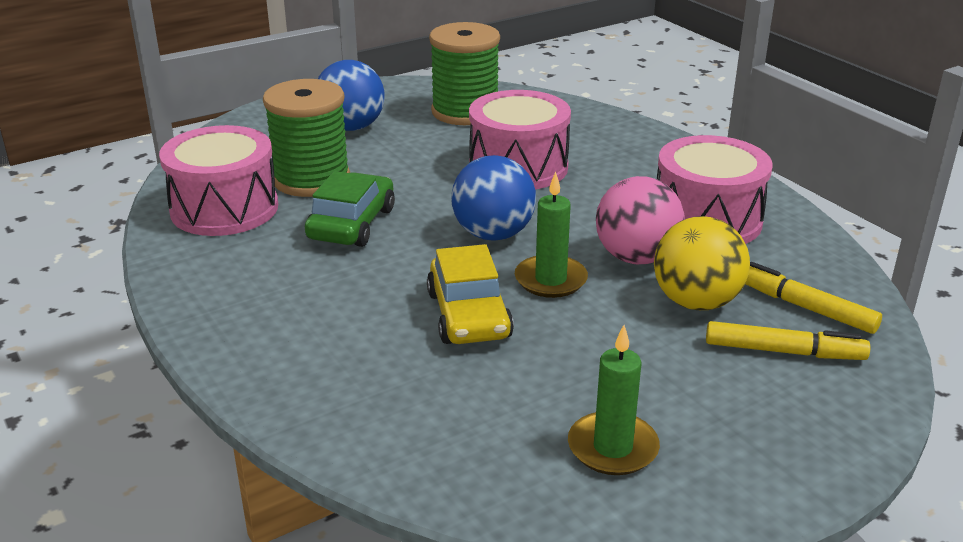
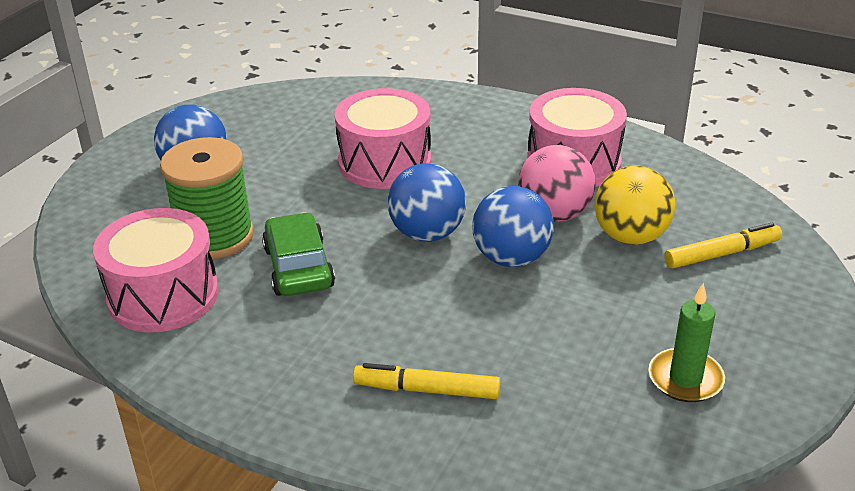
camera: 30 degrees left, 5 degrees up
yellow car [427,244,514,344] -> none
green spool [429,22,500,125] -> none
green candle [515,172,588,298] -> blue ball [472,186,554,267]
yellow marker [745,262,882,334] -> yellow marker moved to [353,363,500,399]

